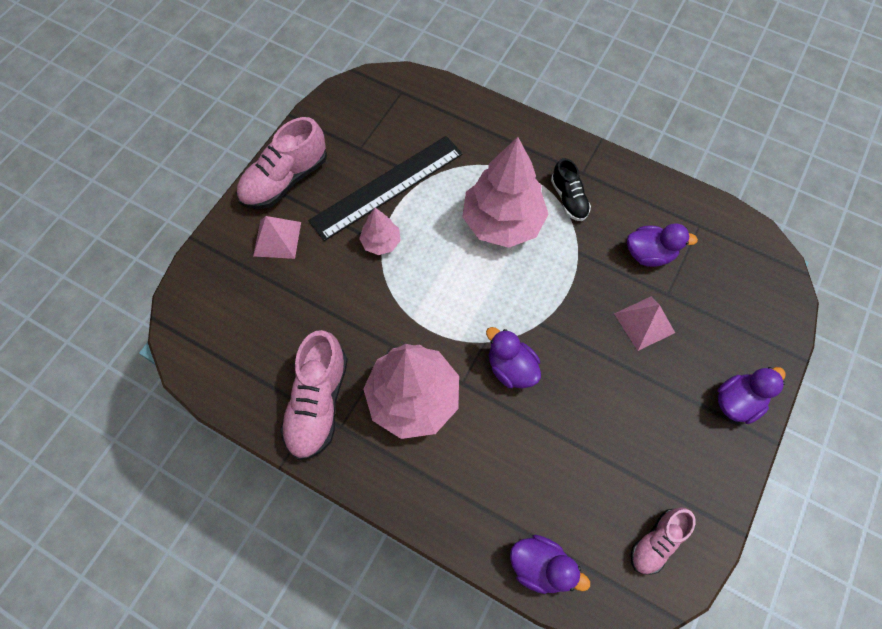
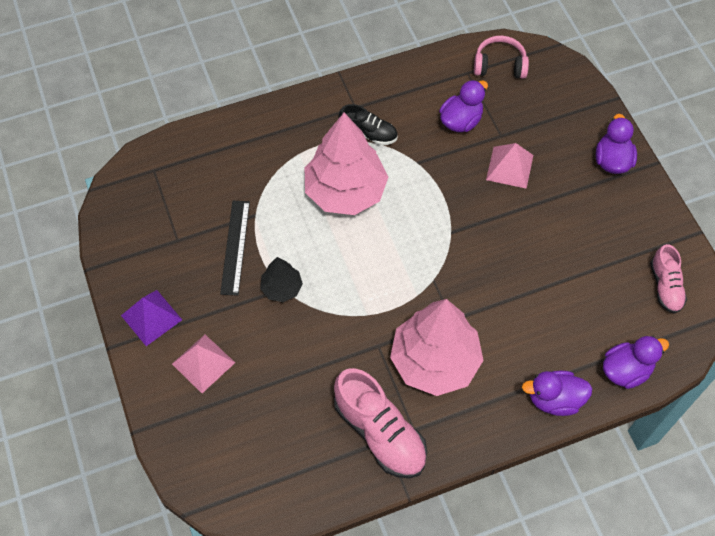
camera: 50 degrees left, 5 degrees down
pink shoe [237,117,327,209] -> purple pyramid [121,290,182,346]
black ruler [308,136,462,241] -> black ruler [220,201,250,296], size x0.60
pink tree [359,208,401,255] -> black tree [260,257,303,302]
purple duck [486,327,541,388] -> purple duck moved to [522,371,592,416]
none -> pink headphones [474,36,529,79]

